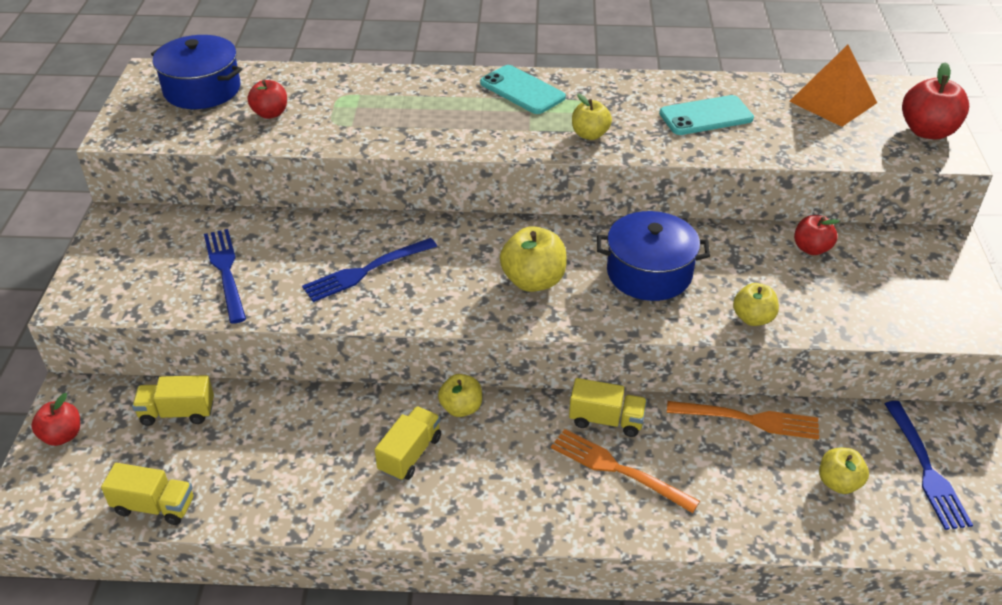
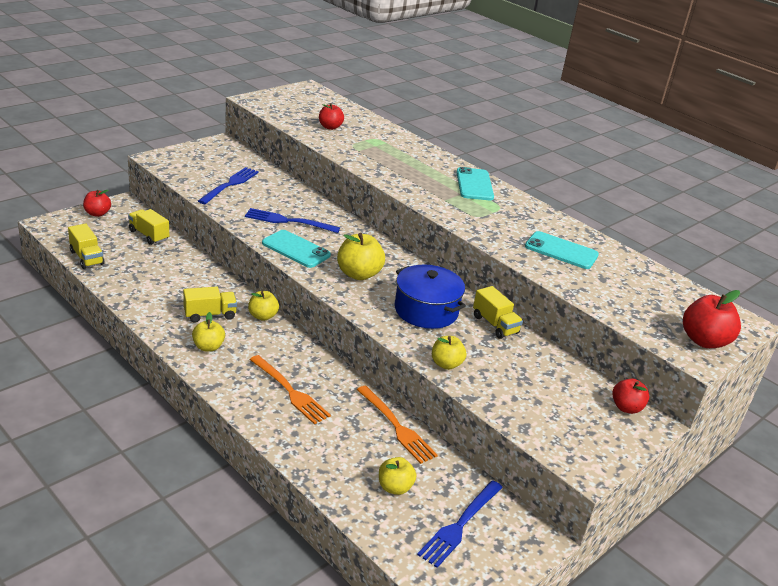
camera: 40 degrees right, 10 degrees down
blue pot [151,35,242,109] -> none
orange fork [551,429,700,513] -> orange fork turned 150 degrees clockwise [250,355,331,425]
yellow truck [569,378,647,437] -> yellow truck moved to [473,286,523,339]
yellow apple [572,94,612,140] -> yellow apple moved to [192,312,225,352]
orange pyramid [789,45,877,127] -> none
red apple [794,215,840,255] -> red apple moved to [612,379,649,414]
none -> turquoise phone [262,230,331,268]

